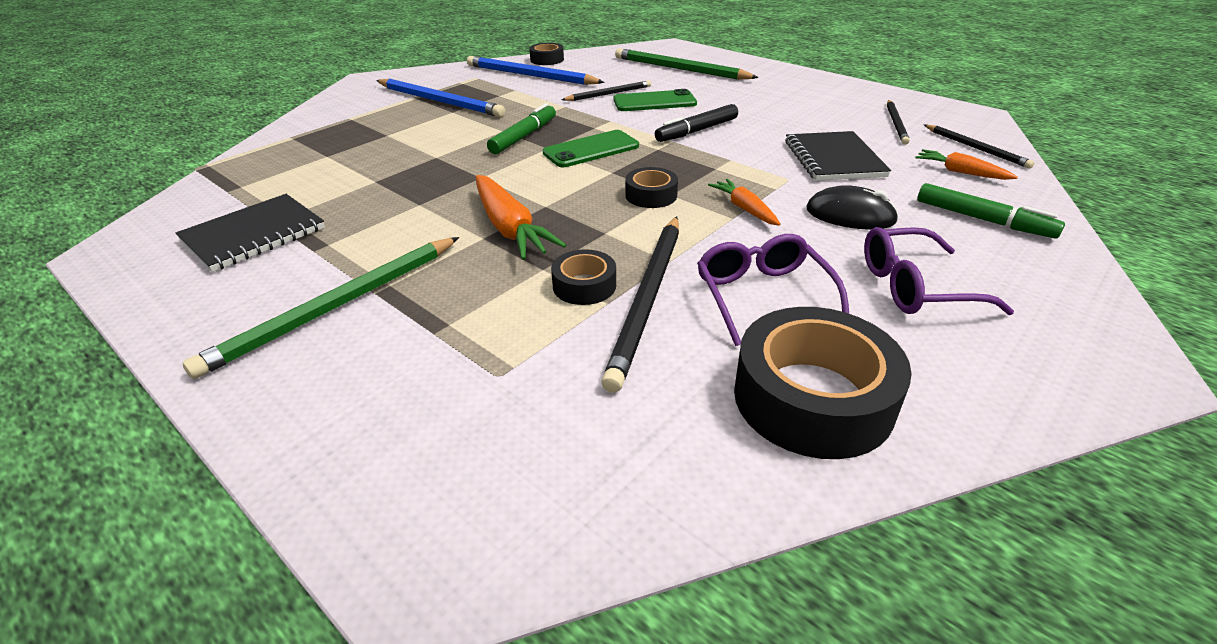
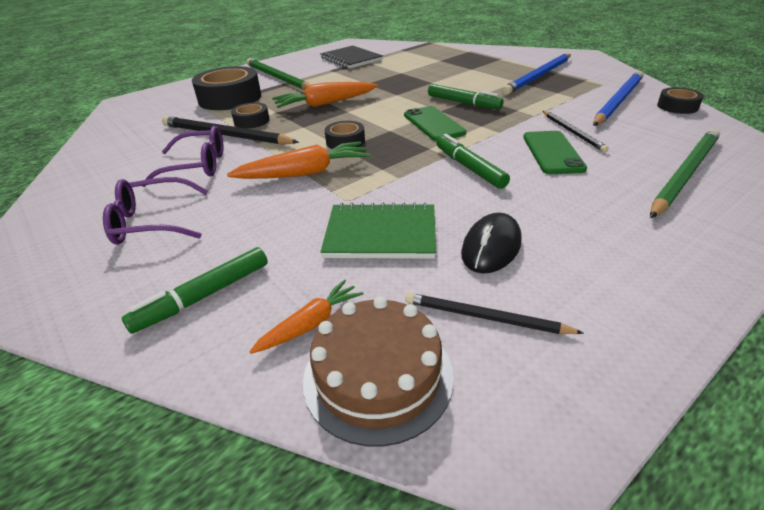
camera: 100 degrees right, 0 degrees up
black marker [655,104,738,142] -> green marker [436,134,510,189]
orange carrot [708,179,781,226] -> orange carrot [227,141,370,179], size x1.70
black tape [734,307,912,459] -> black tape moved to [192,66,261,110]
black notebook [785,131,891,181] -> green notebook [321,202,436,259]
black mouse [806,185,899,230] -> black mouse moved to [461,213,522,273]
purple glasses [864,227,1014,315] -> purple glasses turned 105 degrees counterclockwise [103,177,208,245]
black pencil [924,125,1035,168] -> brown cake [303,296,454,447]

